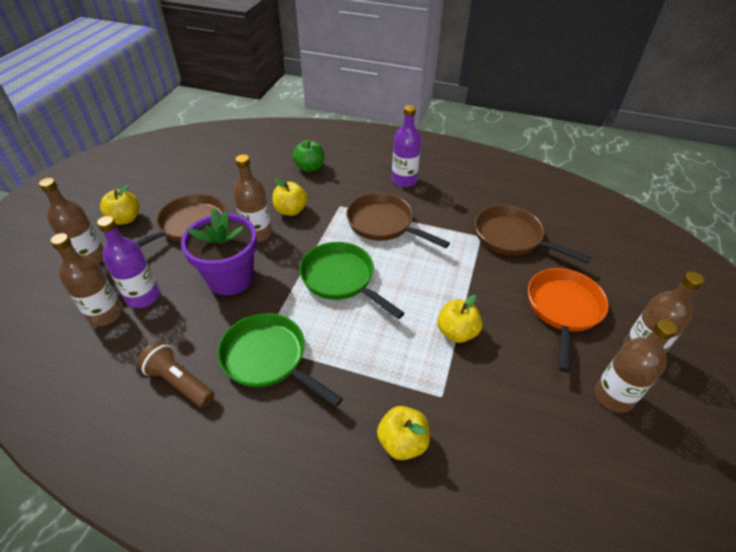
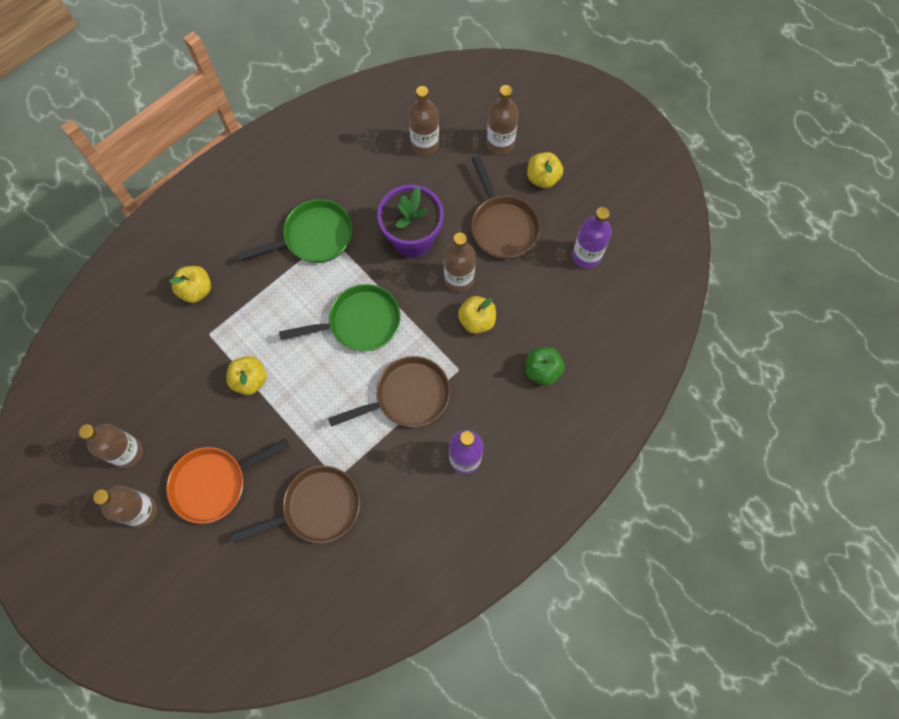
camera: 120 degrees right, 25 degrees up
purple bottle [97,216,160,308] -> purple bottle moved to [572,207,612,269]
brown flashlight [137,341,215,408] -> none
orange pan [528,268,609,372] -> orange pan turned 105 degrees clockwise [166,438,289,524]

